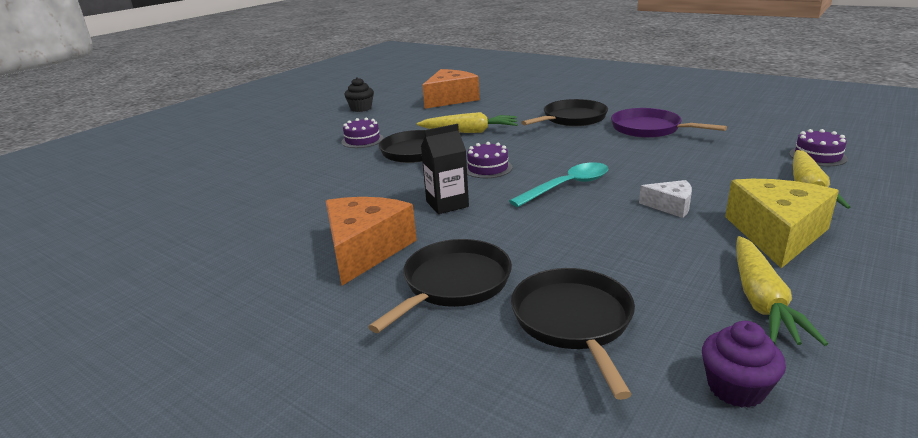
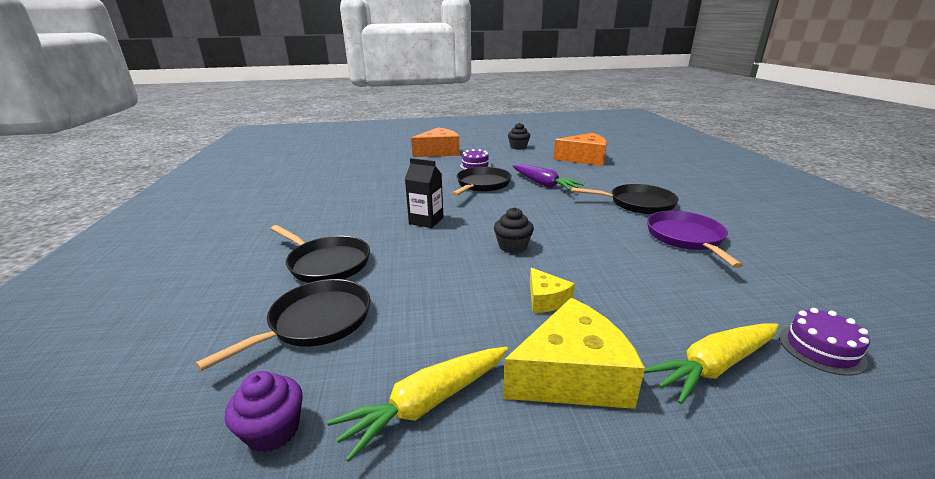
camera: 45 degrees right, 0 degrees up
orange cheese [326,197,417,285] -> orange cheese moved to [411,127,460,157]
black pan [368,239,512,333] -> black pan turned 45 degrees clockwise [271,225,370,283]
yellow carrot [417,112,518,133] -> purple carrot [513,164,585,191]
purple cake [467,142,513,178] -> none
turquoise spoon [509,162,609,207] -> black cupcake [494,207,534,253]
white cheese [639,180,692,218] -> yellow cheese [530,268,575,313]

